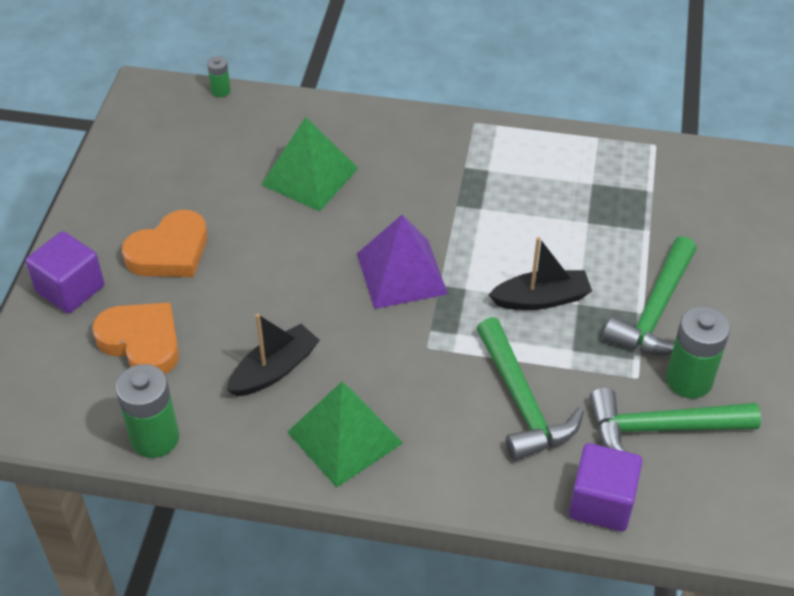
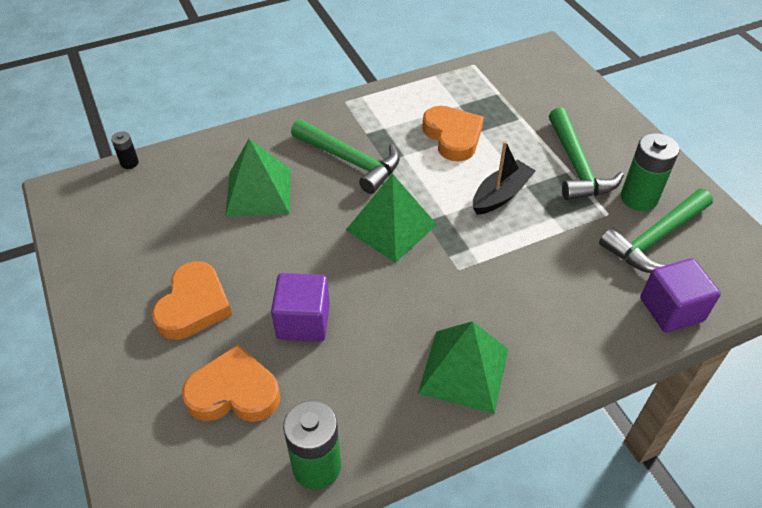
camera: 35 degrees left, 0 degrees up
purple cube [25,231,104,314] -> purple cube moved to [271,273,330,342]
green battery [207,56,231,97] -> black battery [111,131,139,169]
black boat [227,314,320,396] -> none
purple pyramid [357,215,448,309] -> green pyramid [346,173,437,263]
green hammer [477,317,584,461] -> green hammer moved to [291,119,400,194]
none -> orange heart [422,106,484,161]

